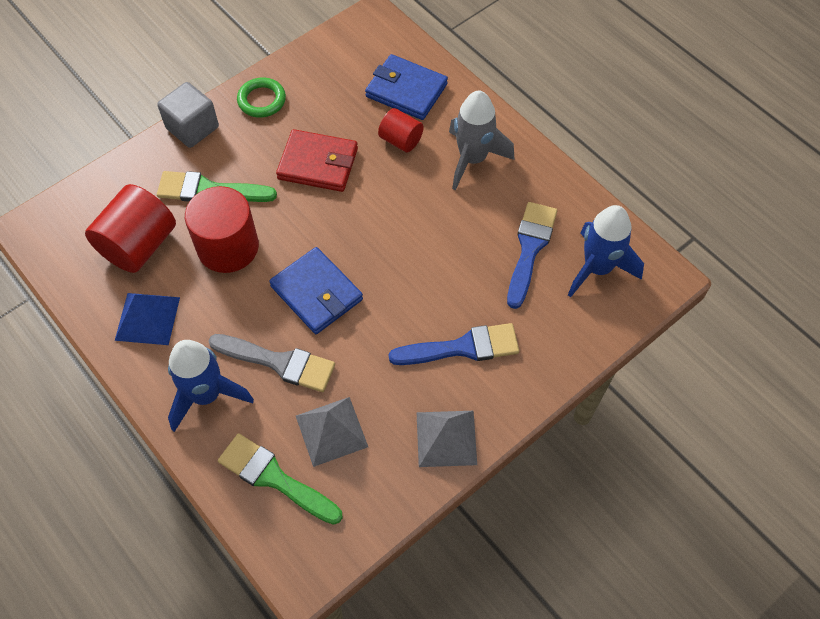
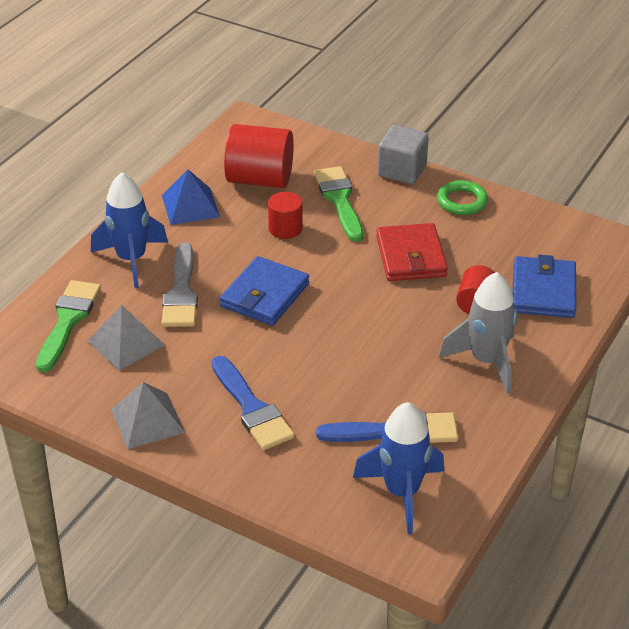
camera: 70 degrees right, 20 degrees down
red cylinder [185,186,259,273] -> red cylinder [268,192,303,239], size x0.56

